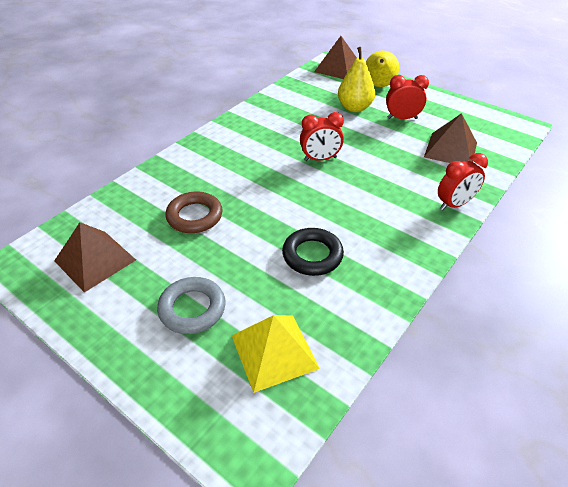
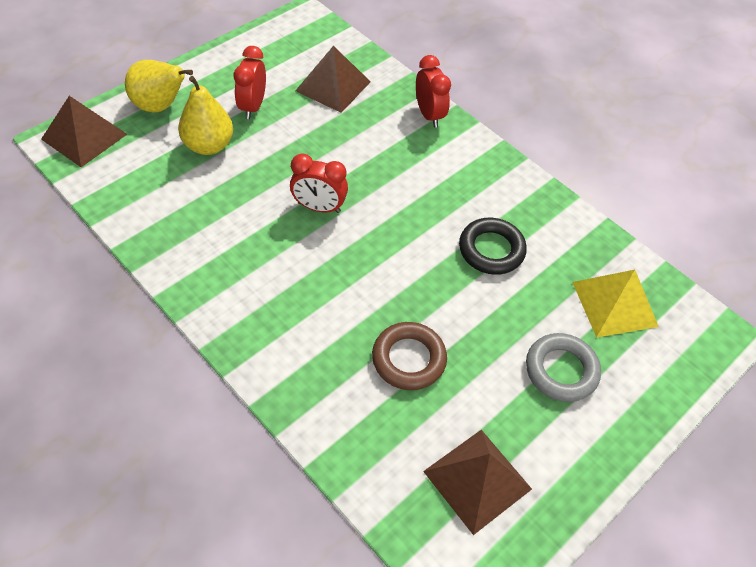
camera: 85 degrees left, 10 degrees up
red clock [300,112,344,161] -> red clock turned 105 degrees clockwise [290,153,348,213]

